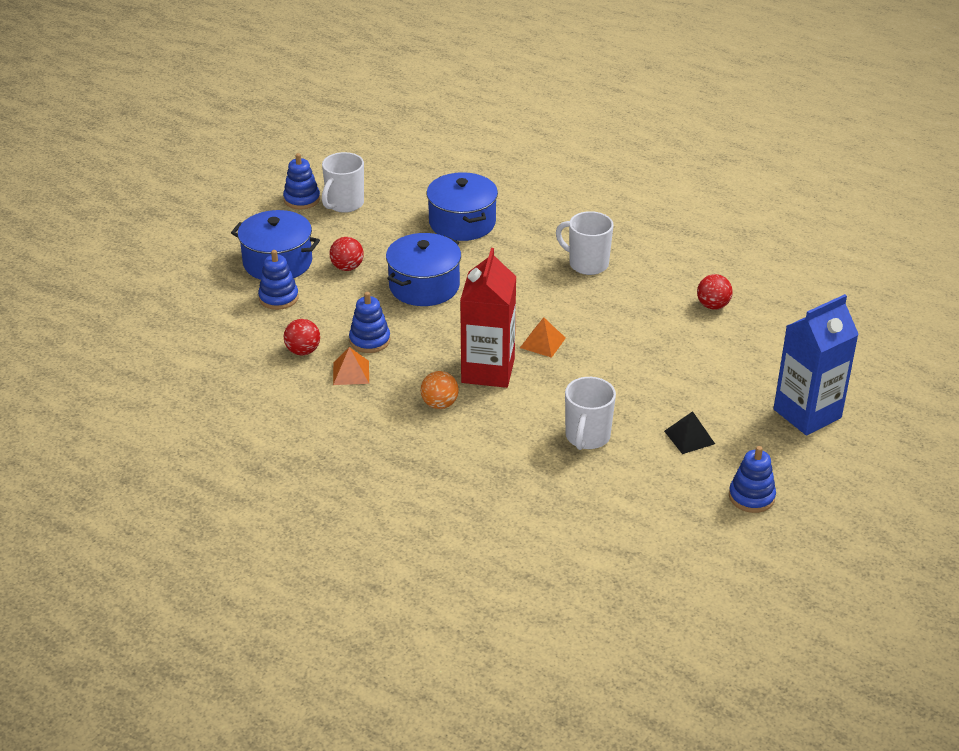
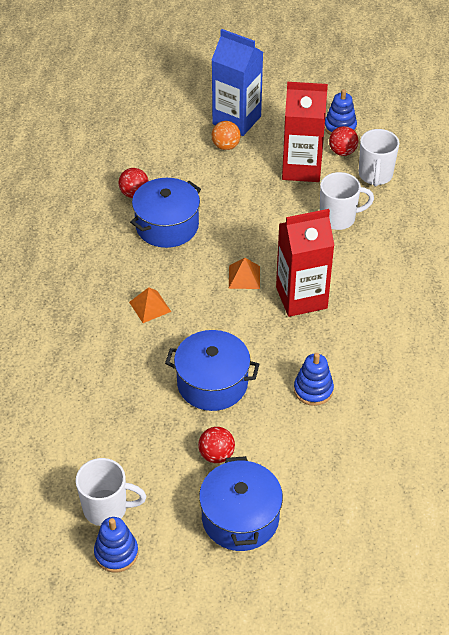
camera: 115 degrees left, 10 degrees up
blue stacking toy [258,250,299,310] -> none
red ball [284,319,320,355] -> red ball moved to [329,126,359,156]
orange pyramid [333,347,369,385] -> orange pyramid moved to [129,287,171,323]
orange ball [421,371,459,409] -> orange ball moved to [211,121,241,150]
blue pot [426,172,498,241] -> blue pot moved to [130,178,201,248]
white mug [556,211,614,275] -> white mug moved to [359,129,400,187]
black pyramid [664,411,715,454] -> red carton [282,82,328,182]

